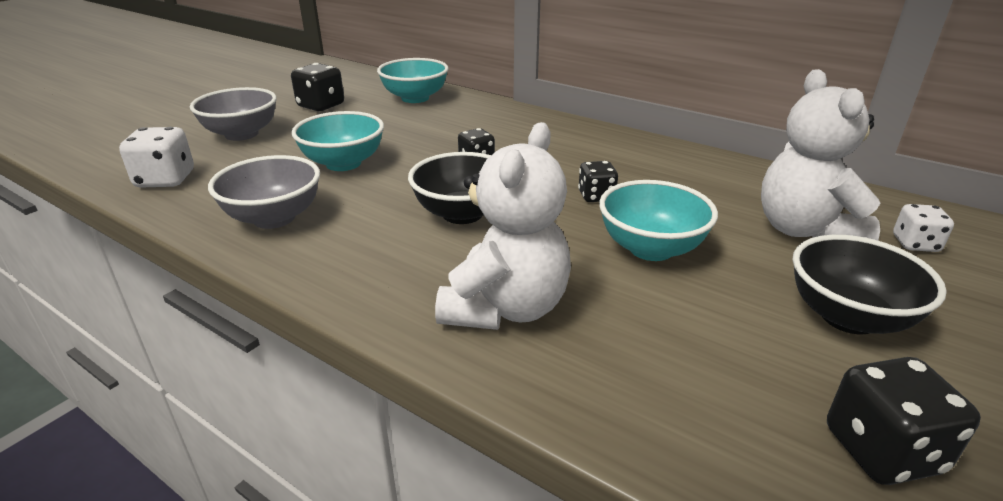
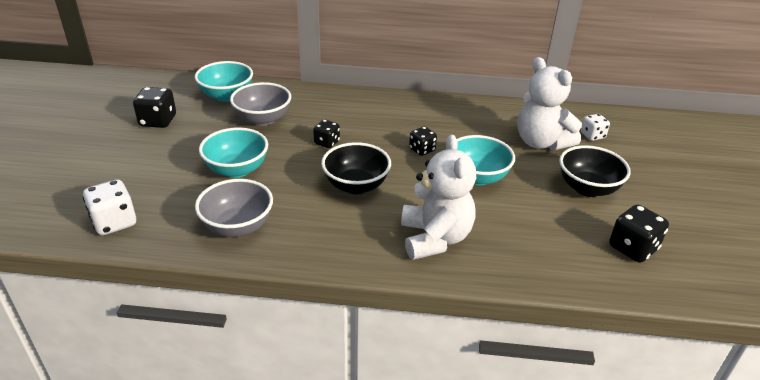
camera: 30 degrees left, 5 degrees up
grey bowl [190,87,277,141] -> grey bowl moved to [230,82,291,126]

